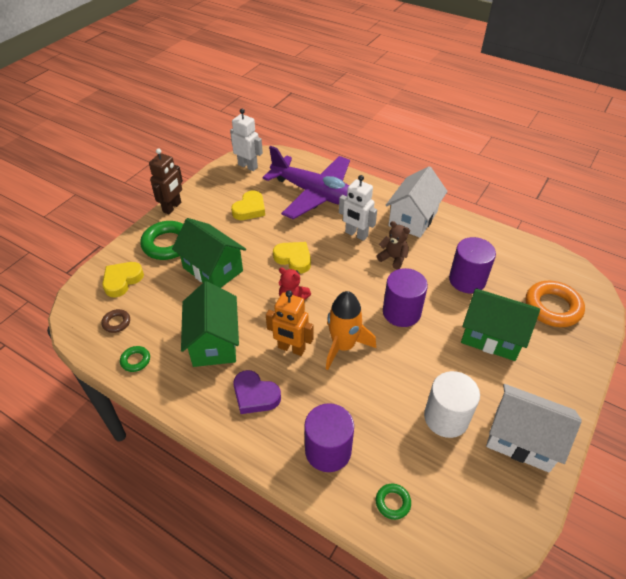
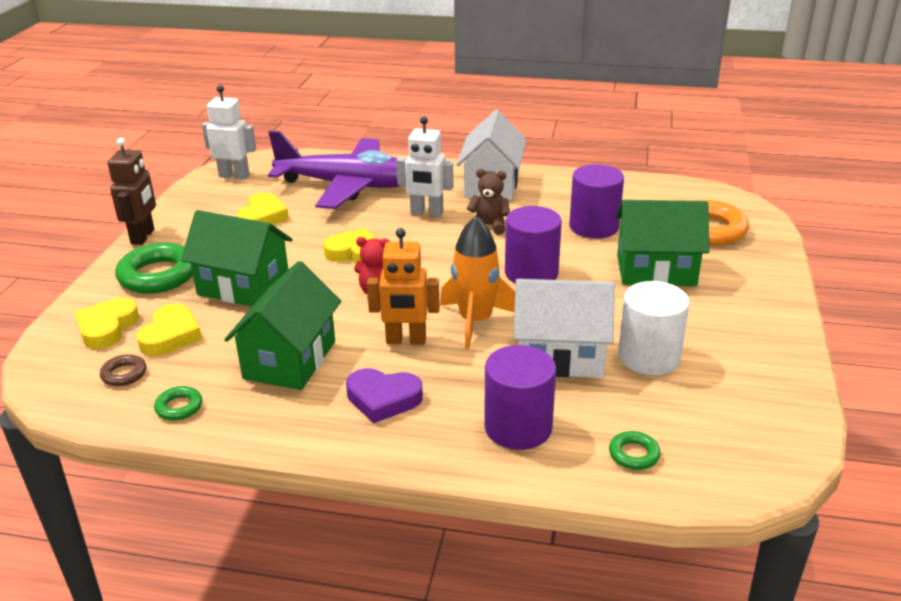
camera: 20 degrees left, 15 degrees down
green house [181,281,239,367] -> green house turned 45 degrees clockwise [224,261,341,390]
white house [486,384,582,472] -> white house moved to [514,279,615,378]
none -> yellow heart [136,303,202,356]

